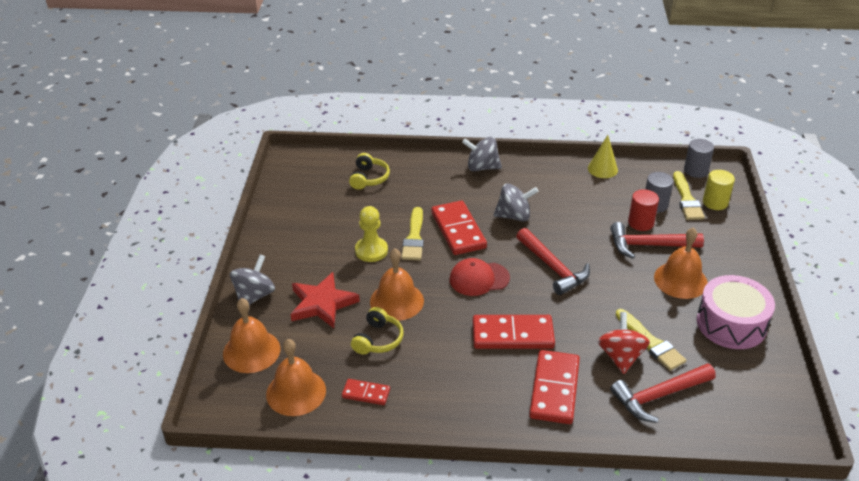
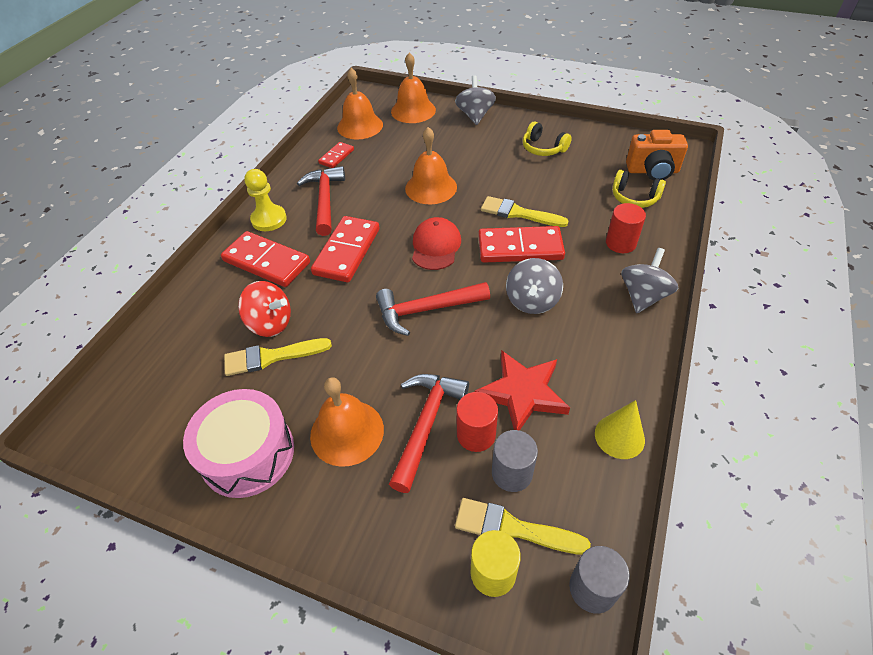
camera: 110 degrees right, 10 degrees up
grey spinning top [230,254,275,305] -> grey spinning top turned 135 degrees counterclockwise [455,75,496,125]
red star [291,272,360,328] -> red star moved to [475,350,570,431]
yellow headphones [351,307,403,355] -> yellow headphones moved to [523,122,572,156]
yellow pawn [355,206,388,262] -> yellow pawn moved to [244,169,287,231]
red hammer [610,363,716,423] -> red hammer moved to [297,166,345,236]
none -> red cylinder [606,203,646,253]
none -> orange camera [626,130,688,180]

